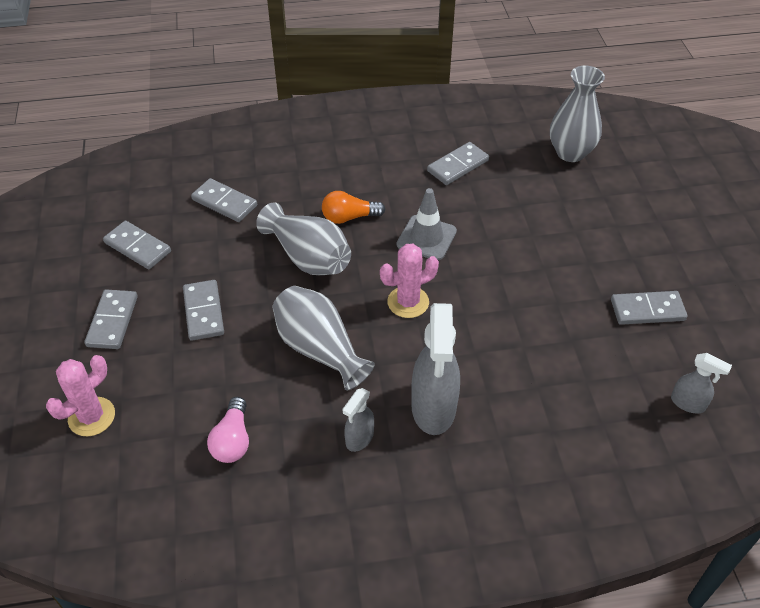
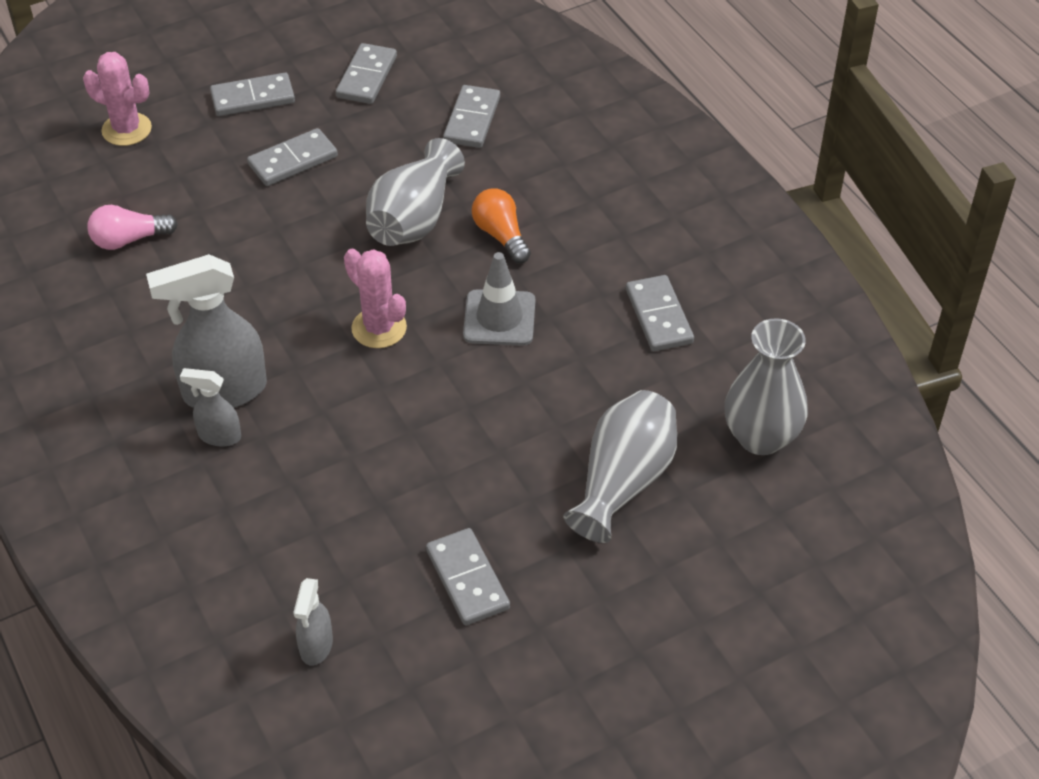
camera: 70 degrees right, 0 degrees up
grey vase [273,286,375,391] -> grey vase moved to [563,390,677,543]
grey spray bottle [343,388,374,452] -> grey spray bottle moved to [180,368,241,447]
grey domino [427,142,489,185] -> grey domino turned 45 degrees clockwise [626,275,694,351]

